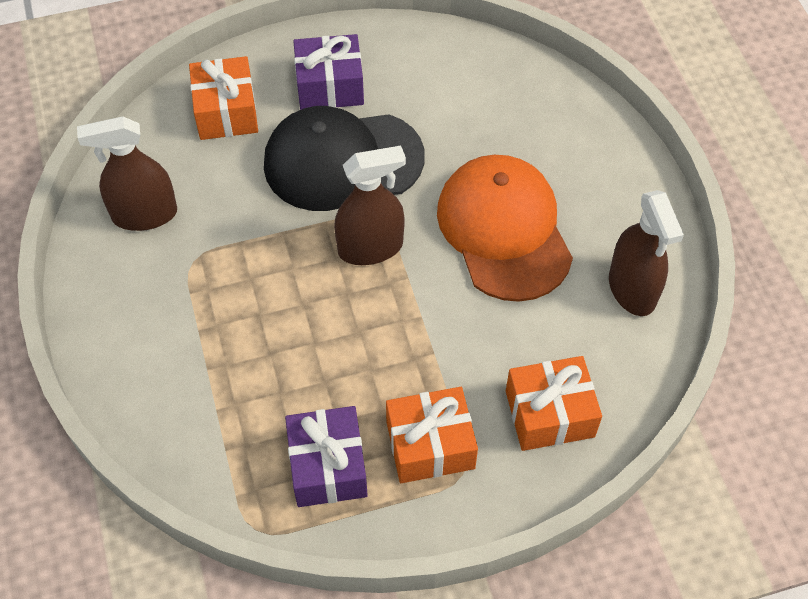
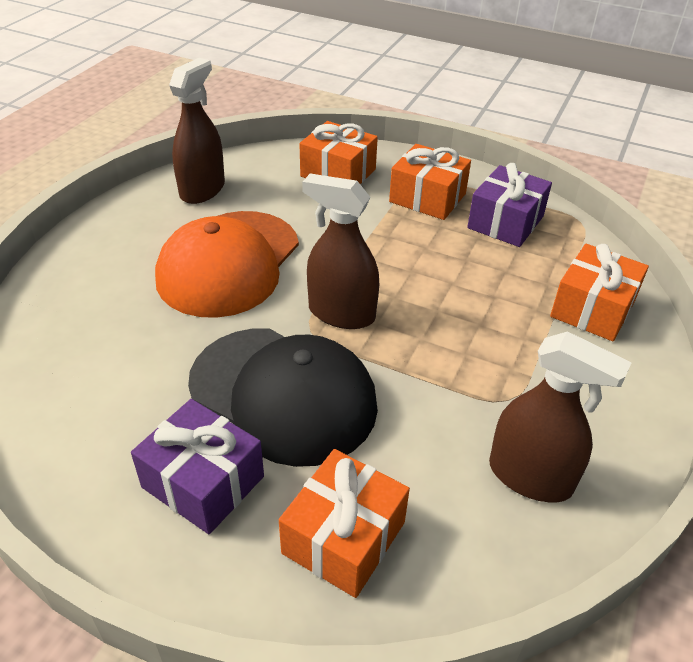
camera: 140 degrees left, 15 degrees down
none -> orange gift [550,244,649,341]

